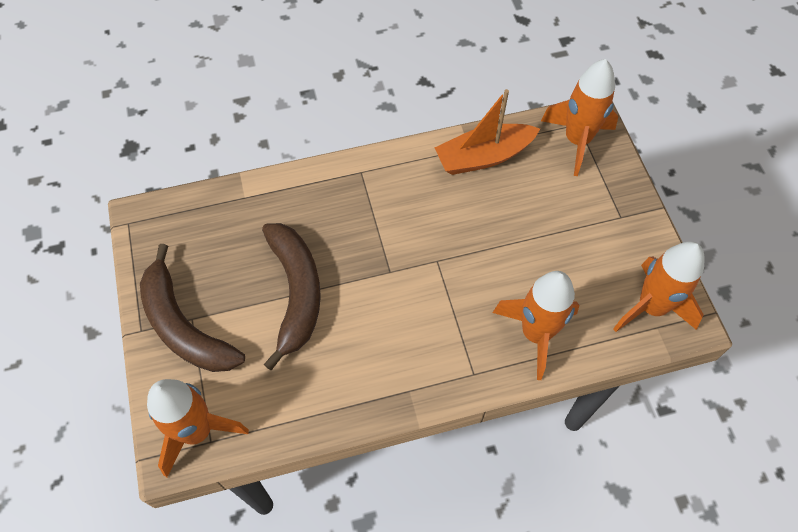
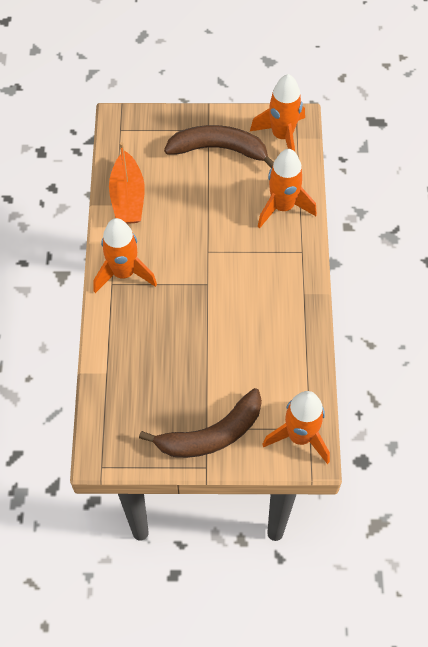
camera: 75 degrees left, 0 degrees up
brown banana [262,223,321,370] -> brown banana moved to [164,125,274,168]
orange rocket [541,59,618,176] -> orange rocket moved to [94,218,157,293]

